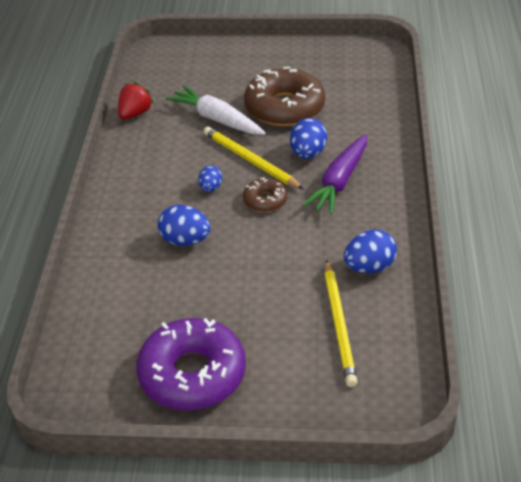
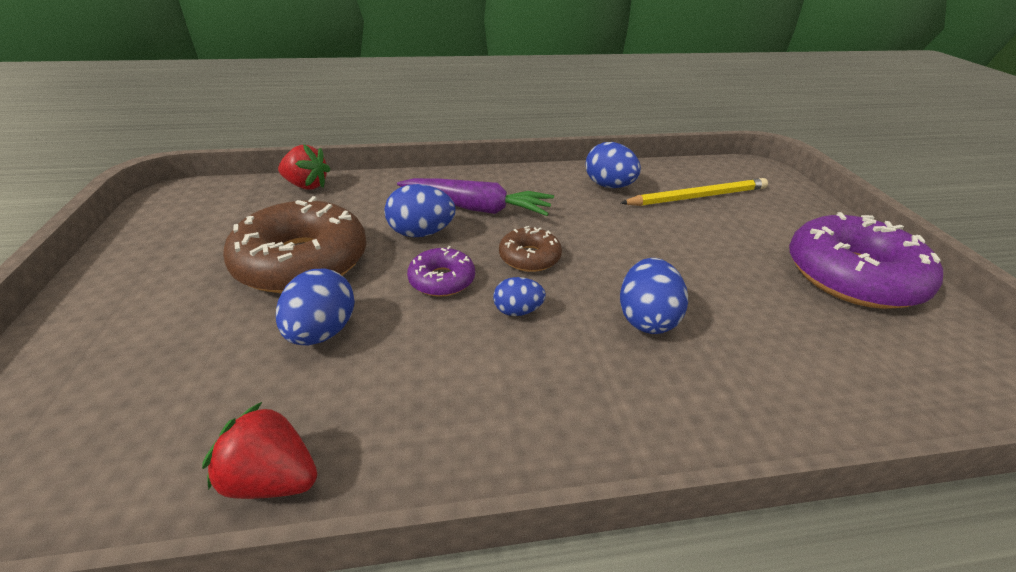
camera: 105 degrees left, 5 degrees down
white carrot [166,86,266,135] -> blue egg [276,269,355,345]
yellow pencil [204,127,303,189] -> purple donut [407,246,475,297]
none -> red strawberry [278,144,331,190]

